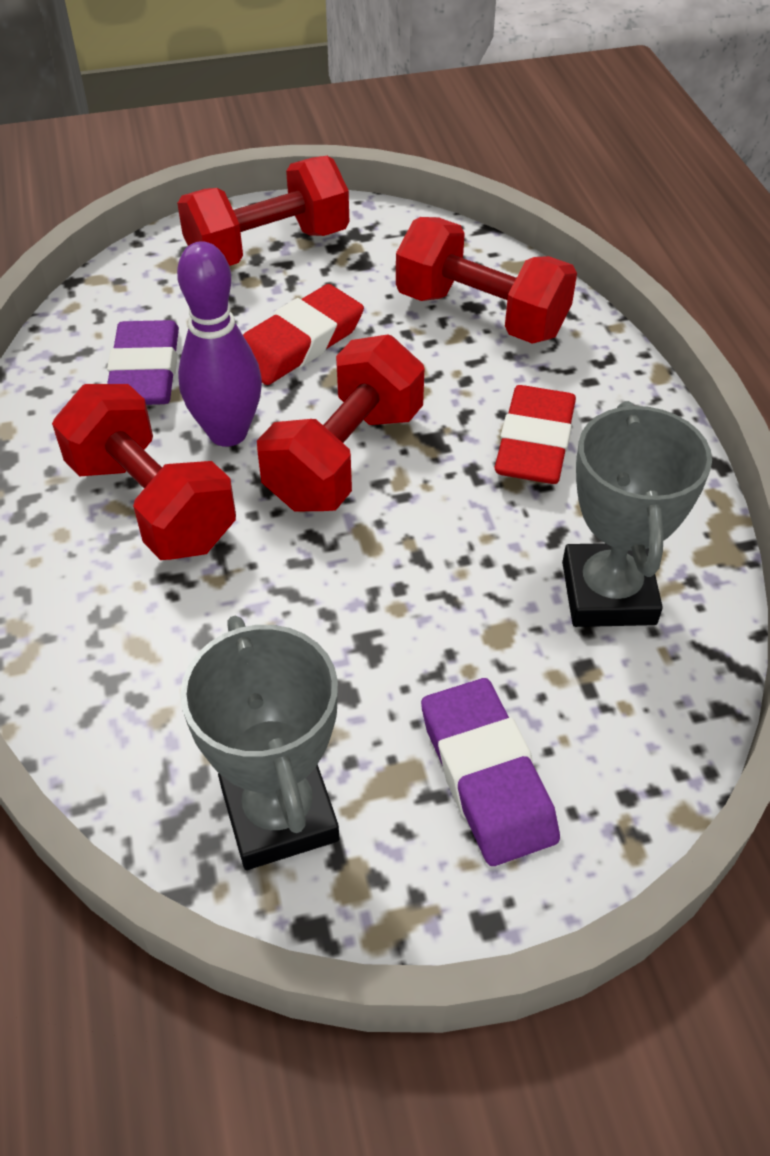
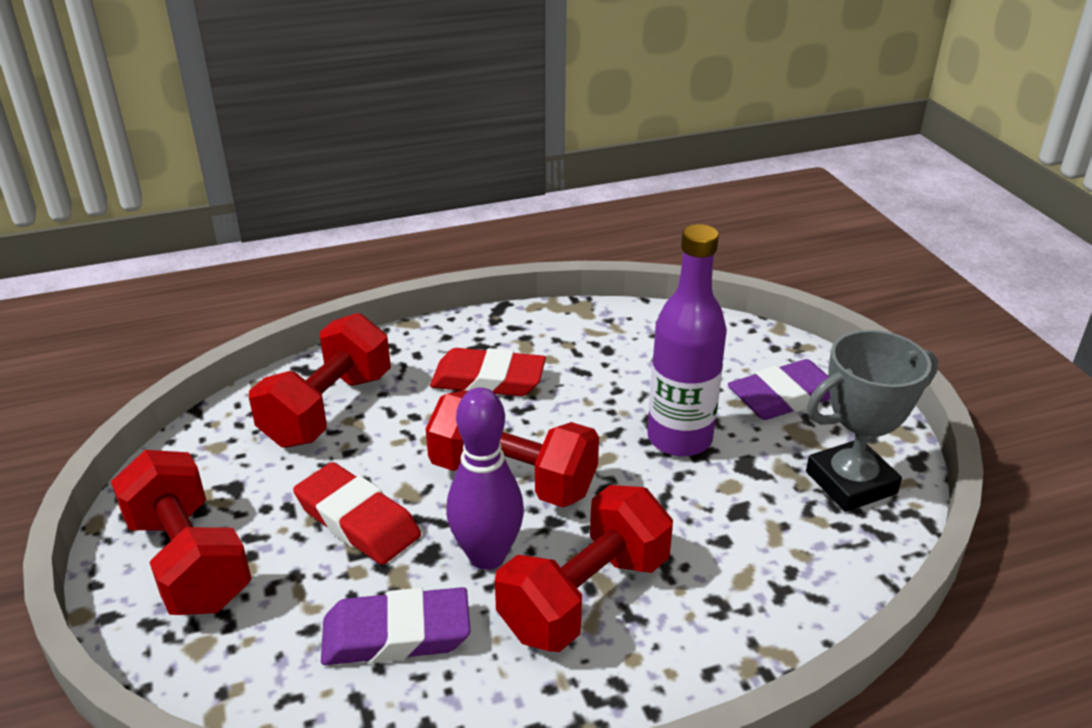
camera: 95 degrees left, 15 degrees down
grey trophy [562,401,712,627] -> none
none -> purple bottle [647,224,727,457]

